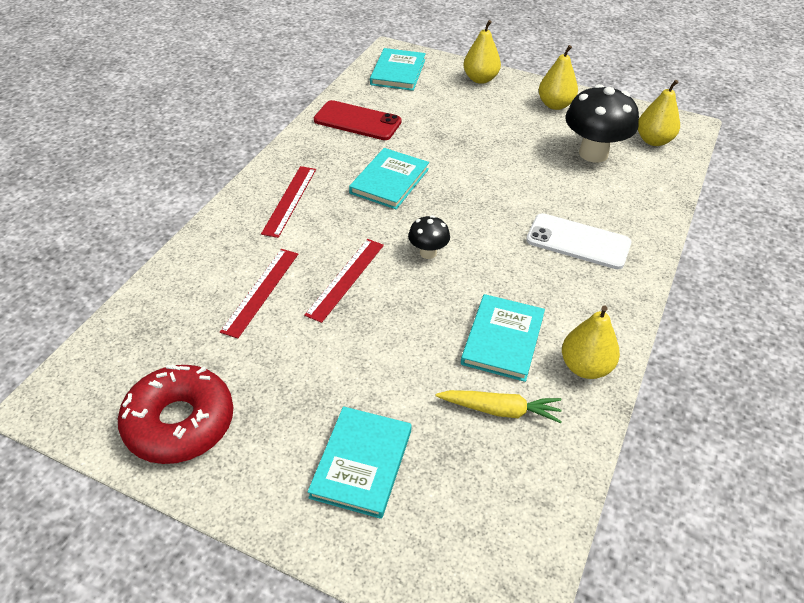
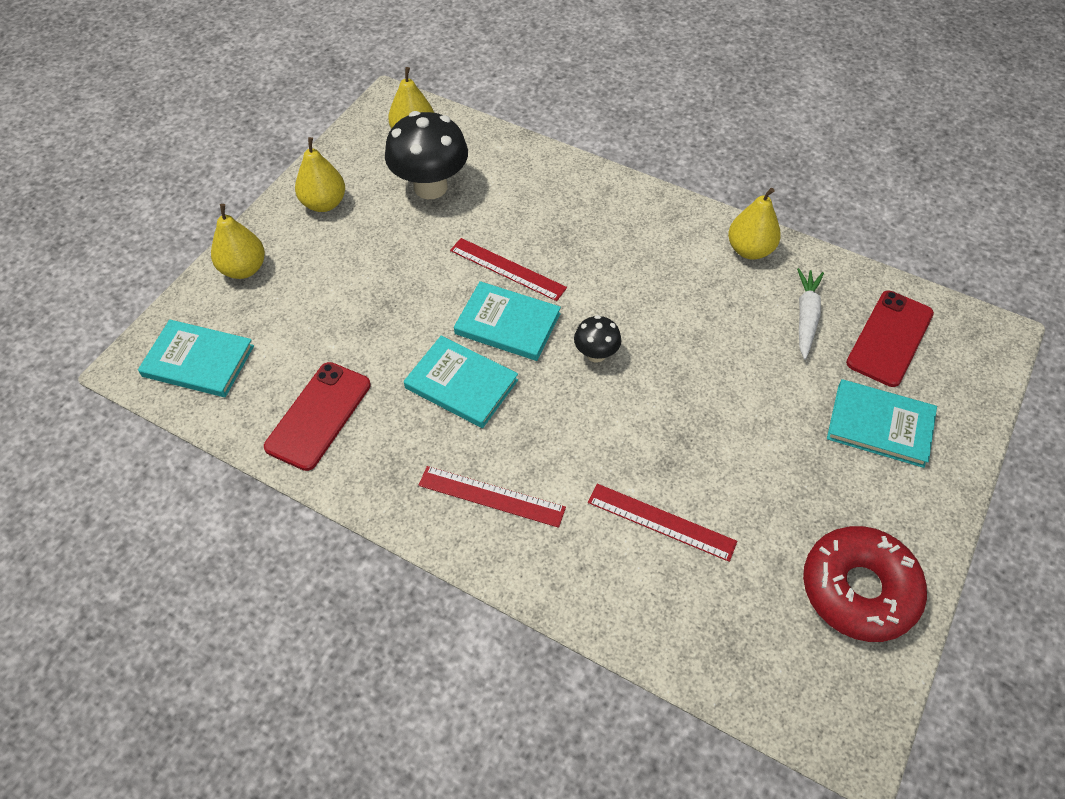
camera: 85 degrees left, 10 degrees up
red ruler [304,239,384,323] -> red ruler moved to [450,238,567,301]
yellow carrot [436,390,562,423] -> white carrot [797,268,824,359]
turquoise book [461,294,545,382] -> turquoise book moved to [454,281,561,361]
white phone [526,213,631,269] -> none
none -> red phone [846,291,934,387]

